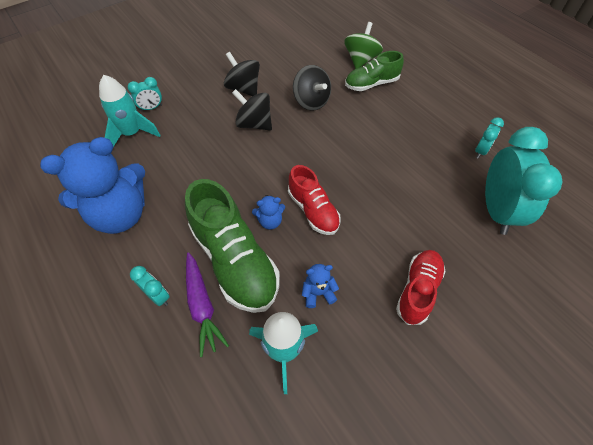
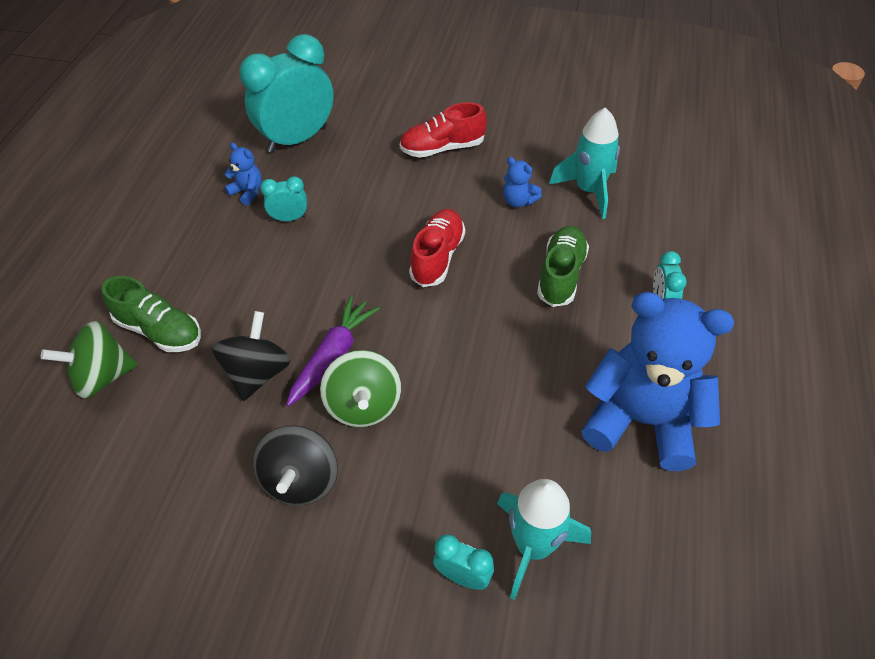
camera: 130 degrees left, 5 degrees down
green shoe [185,179,280,313] -> green shoe [537,226,589,307], size x0.60
purple carrot [186,252,229,357] -> purple carrot moved to [286,296,380,406]
black spinning top [232,89,272,131] -> green spinning top [320,350,401,427]
blue teddy bear [252,195,285,230] -> blue teddy bear moved to [224,142,262,206]
turquoise clock [475,117,504,159] -> turquoise clock moved to [260,176,307,221]

